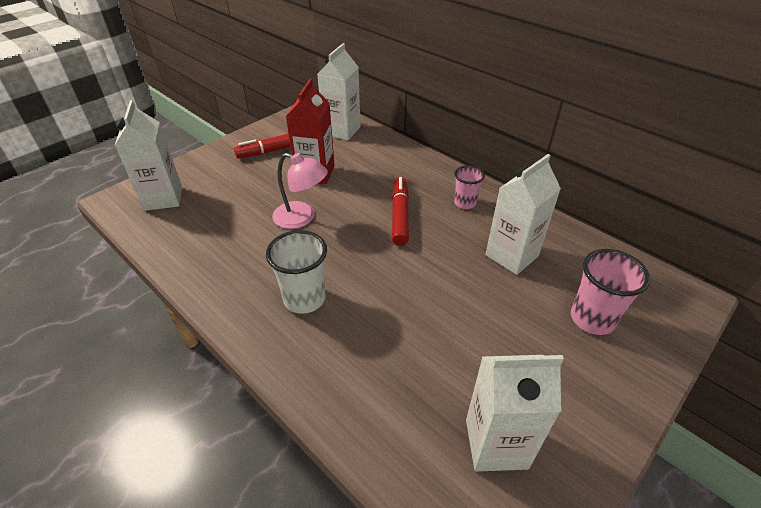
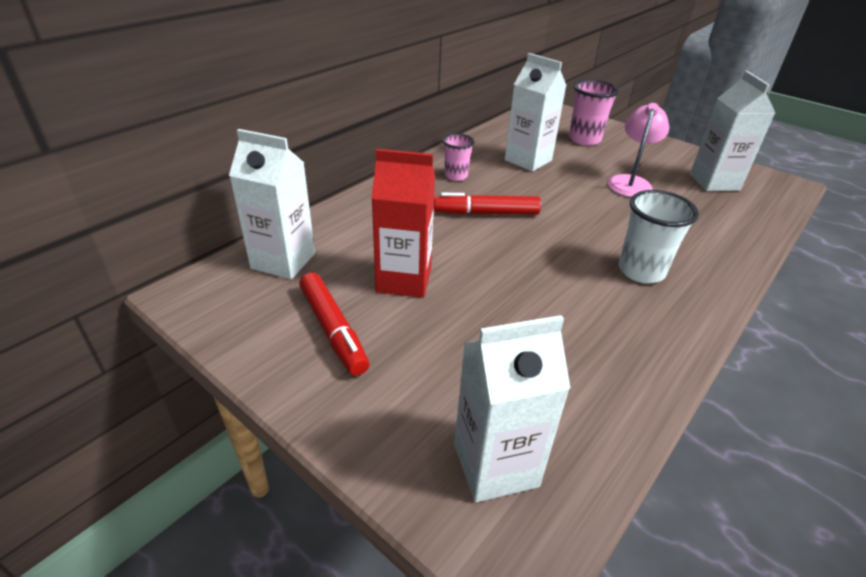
camera: 95 degrees left, 5 degrees down
pink lamp [272,153,328,229] -> pink lamp moved to [608,103,669,197]

